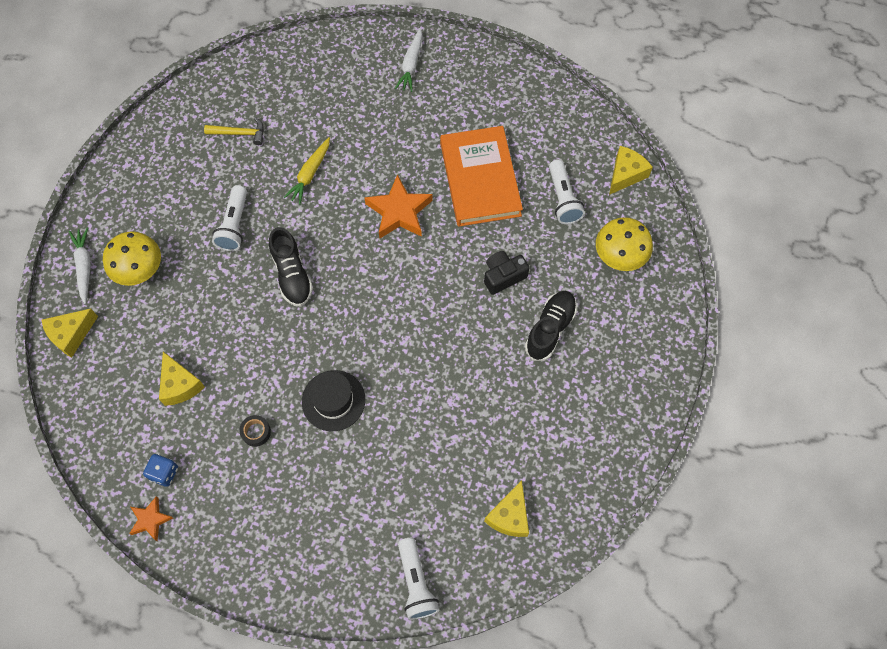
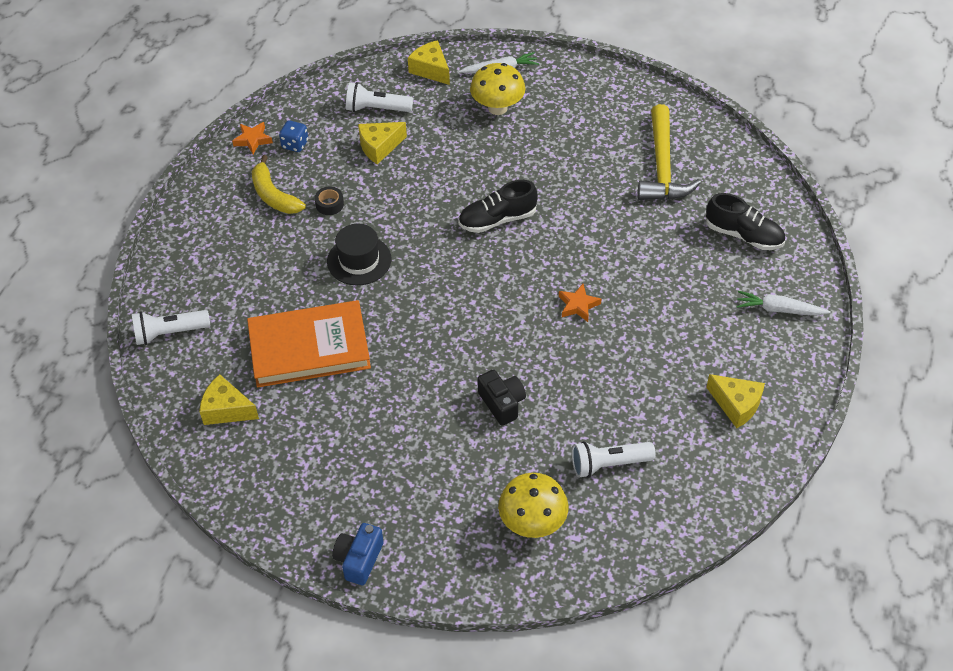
camera: 90 degrees right, 15 degrees down
yellow hammer [204,117,264,145] -> yellow hammer [638,104,701,200], size x1.91
white flashlight [212,185,247,251] -> white flashlight moved to [346,82,413,112]
yellow carrot [284,137,330,205] -> none
orange star [364,174,433,239] -> orange star [559,284,602,322], size x0.57
orange book [440,126,523,227] -> orange book moved to [247,300,371,388]
black shoe [525,291,577,361] -> black shoe moved to [705,193,785,250]
yellow cheese [609,146,653,195] -> yellow cheese moved to [706,374,765,428]
none -> yellow banana [252,155,306,214]
none -> blue camera [332,523,384,585]

